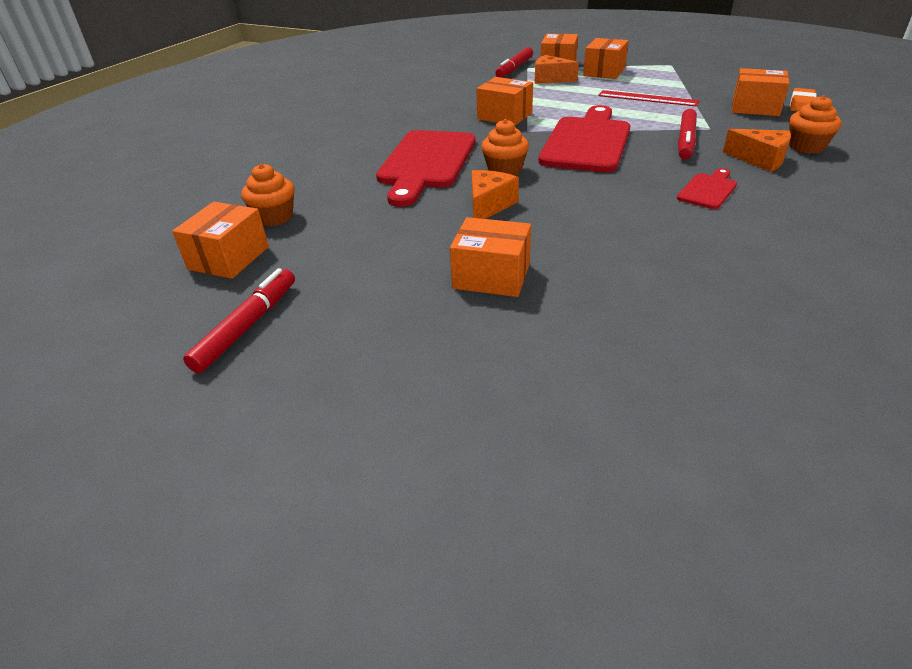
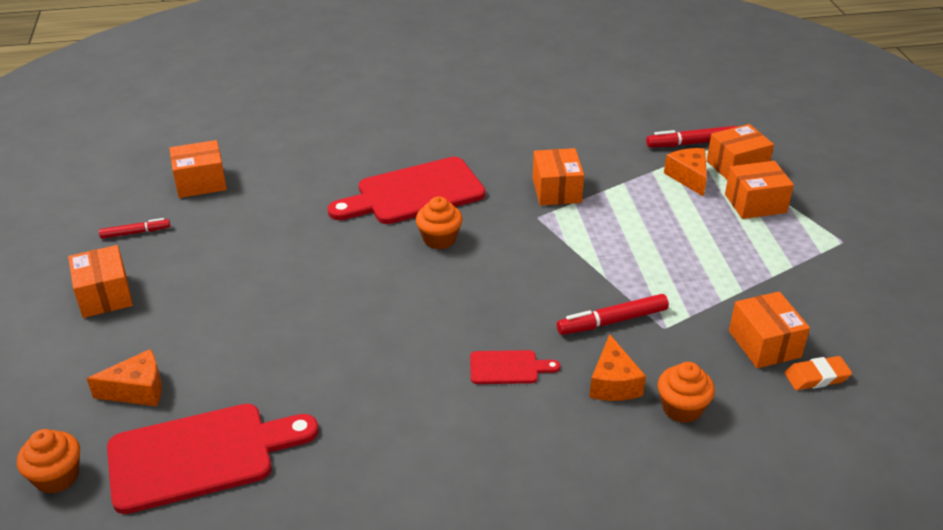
camera: 50 degrees right, 0 degrees up
red marker [183,268,295,373] -> red marker [99,218,170,239], size x0.64
orange cupcake [241,164,295,226] -> orange cupcake moved to [17,429,80,494]
orange box [450,217,531,297] -> orange box moved to [68,245,133,318]
orange cheese [472,170,519,219] -> orange cheese moved to [86,349,162,406]
red cutting board [538,105,630,172] -> red cutting board moved to [107,404,318,514]
red ruler [598,90,700,107] -> none

